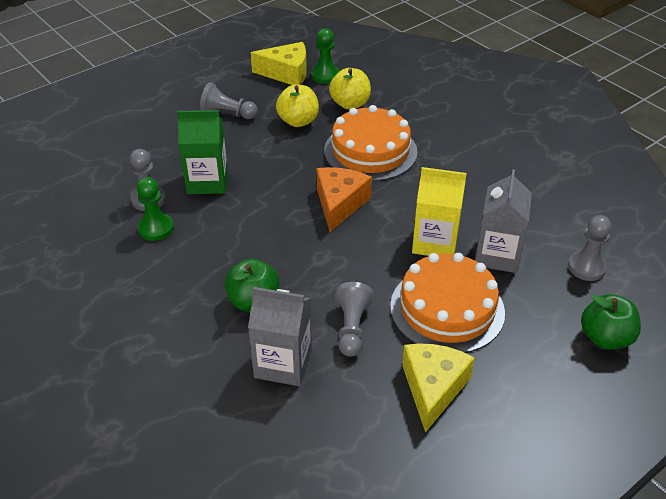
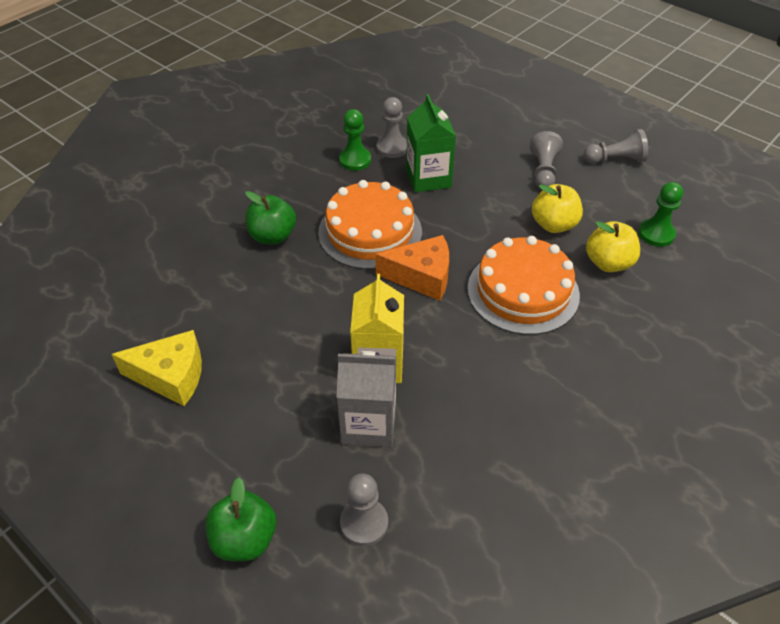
camera: 80 degrees right, 5 degrees up
grey carton [248,287,312,386] -> none
yellow cheese [251,42,307,85] -> none
grey pawn [335,282,374,357] -> grey pawn moved to [584,129,648,164]
orange cake [390,253,505,353] -> orange cake moved to [318,180,422,269]

